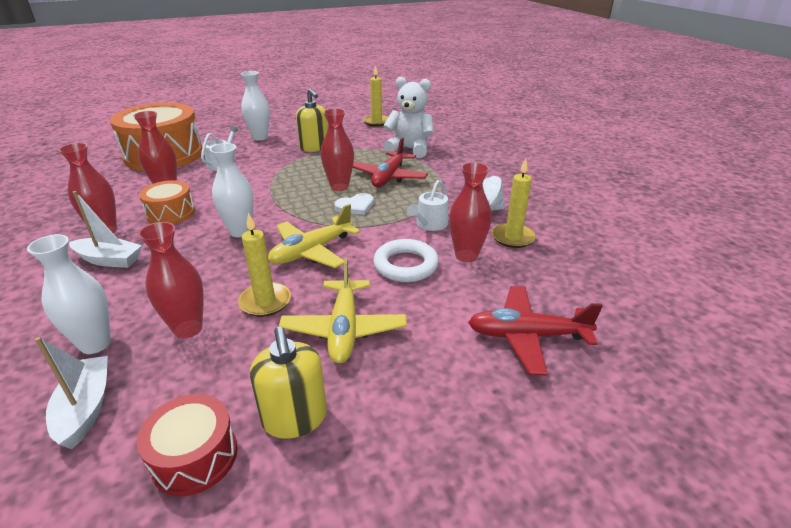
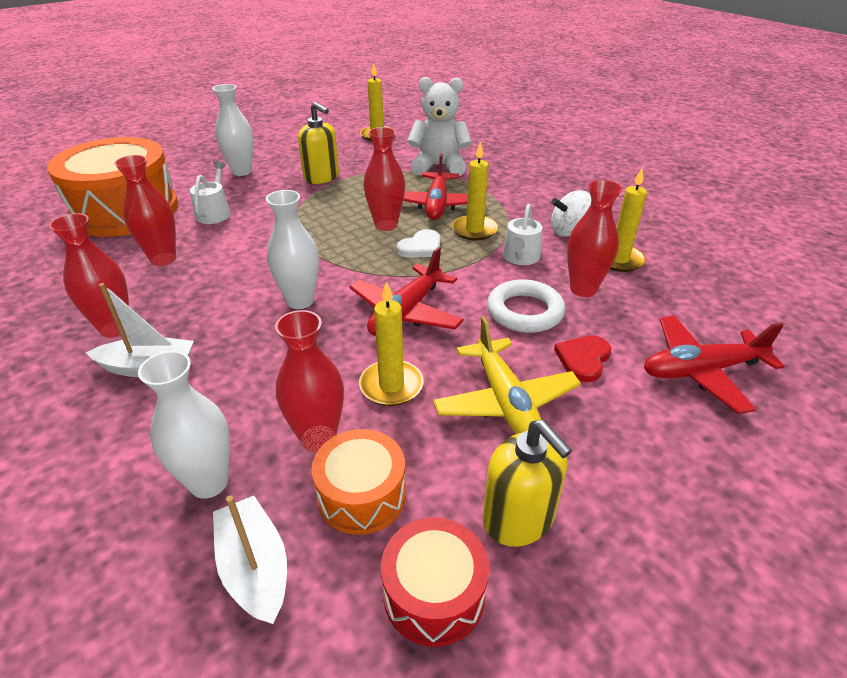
camera: 15 degrees left, 5 degrees up
orange drum [139,180,195,224] -> orange drum moved to [311,429,406,535]
yellow plane [268,204,361,268] -> red plane [350,247,464,336]
none -> yellow candle [452,142,498,240]
none -> red heart [554,335,611,382]

